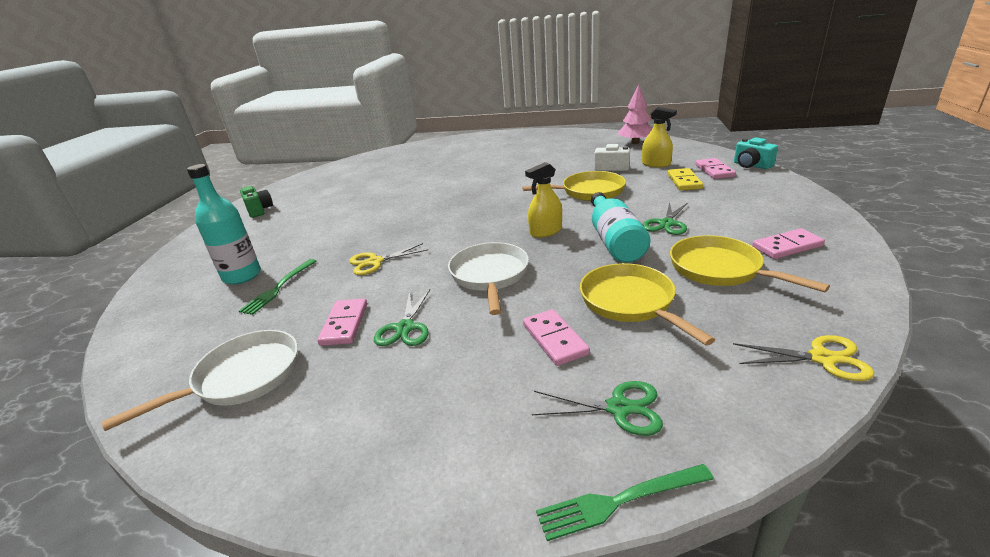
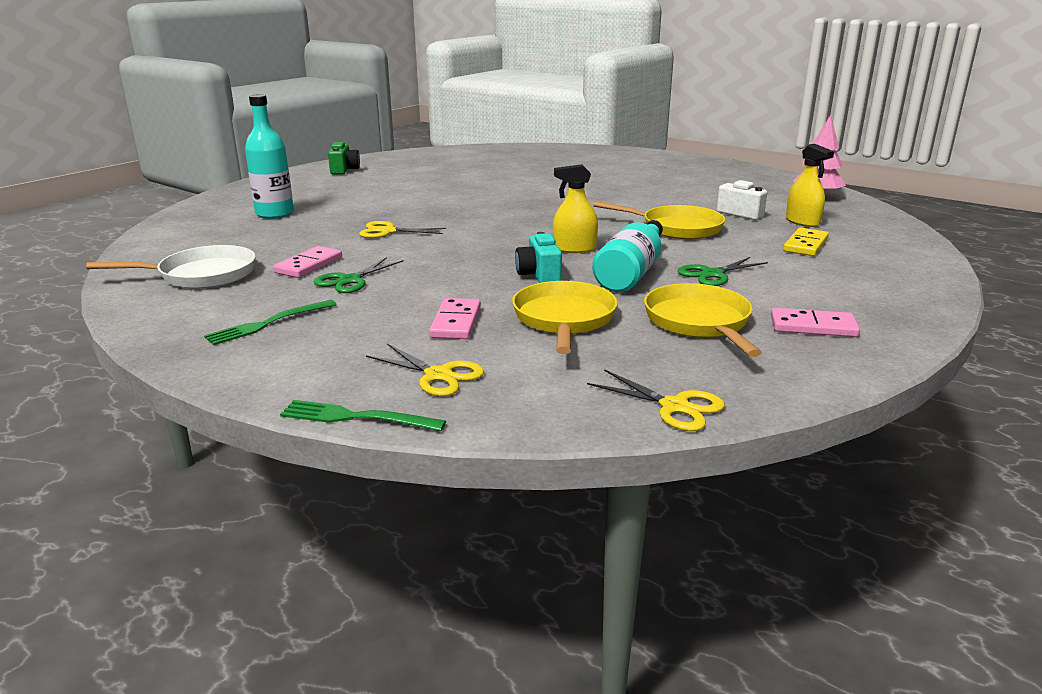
camera: 25 degrees right, 5 degrees down
green fork [239,259,316,315] -> green fork moved to [204,300,337,345]
white pan [448,242,529,315] -> none
green scissors [532,381,663,436] -> yellow scissors [366,343,484,396]
pink domino [695,158,736,179] -> none
turquoise camera [734,137,778,169] -> turquoise camera moved to [515,232,562,283]

